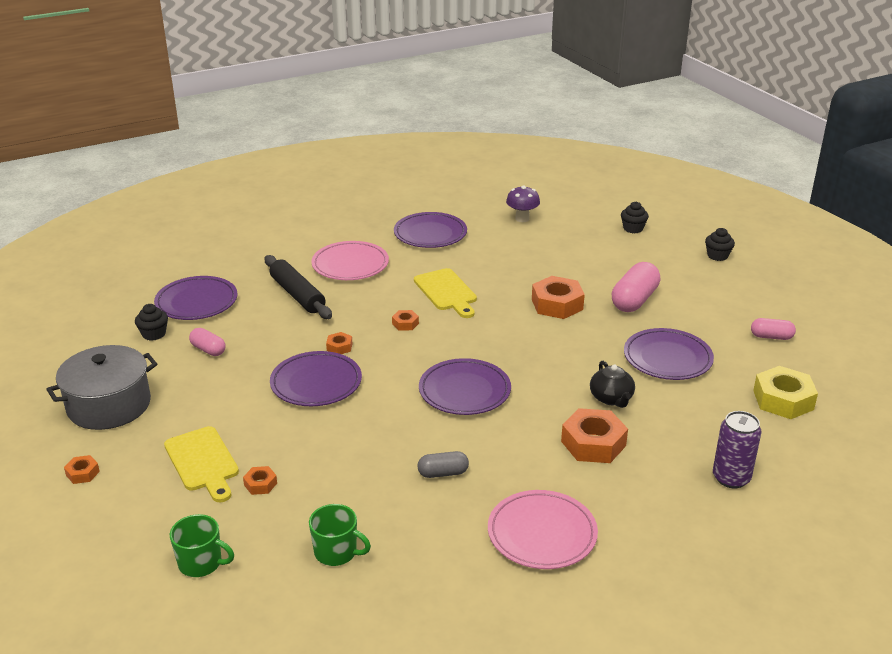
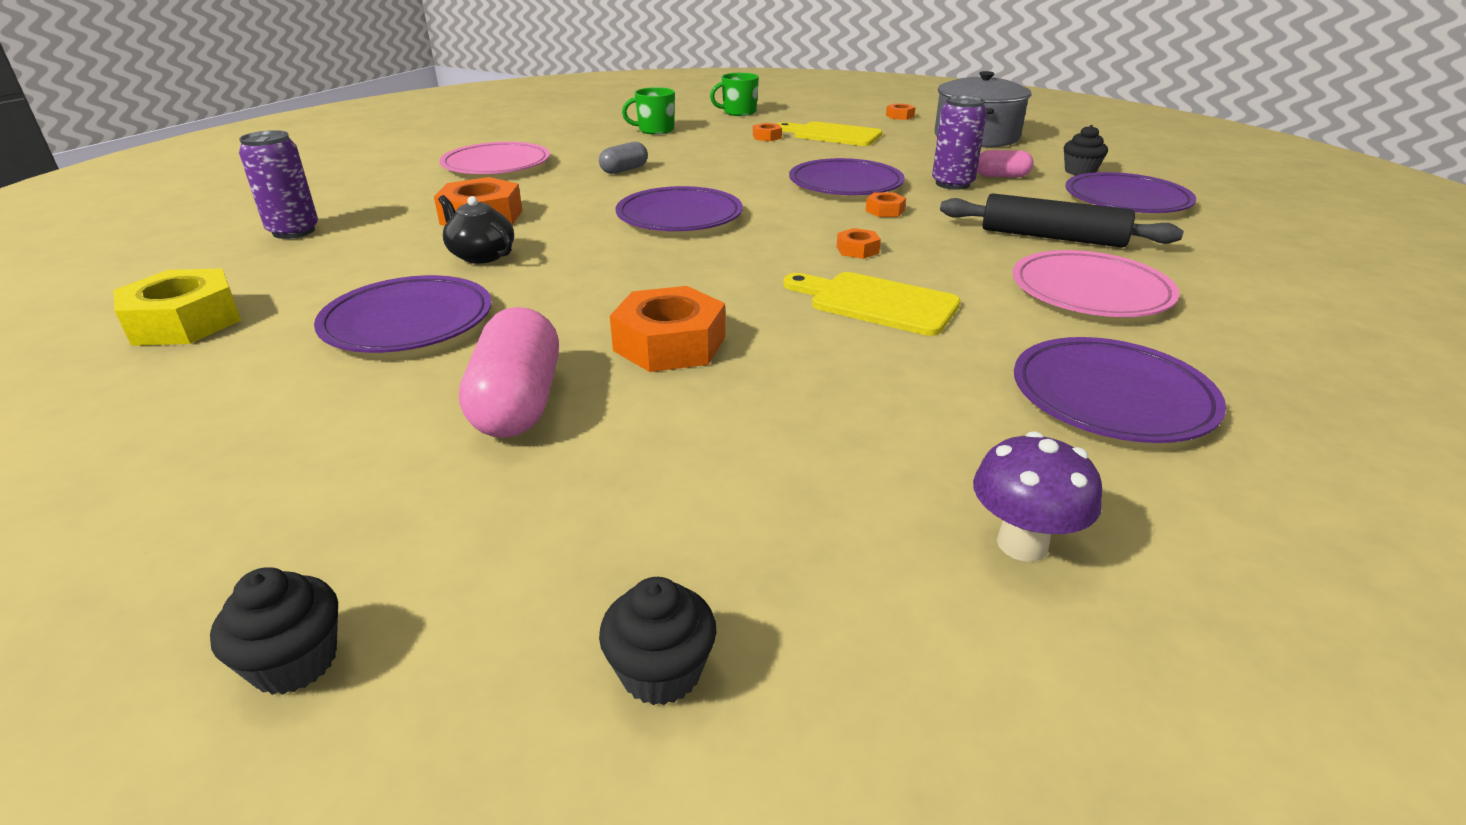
camera: 145 degrees right, 0 degrees up
pink capsule [751,318,796,340] -> none
none -> purple can [932,95,987,190]

